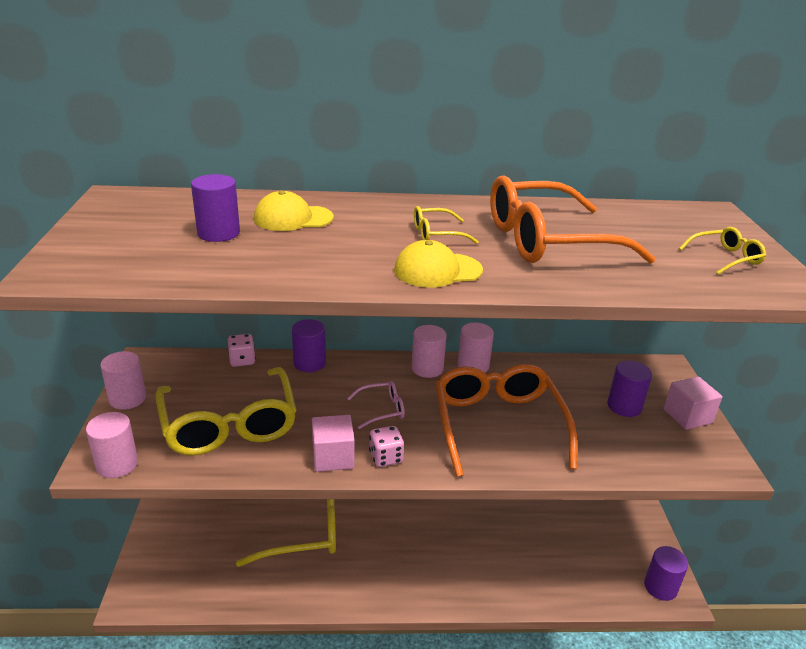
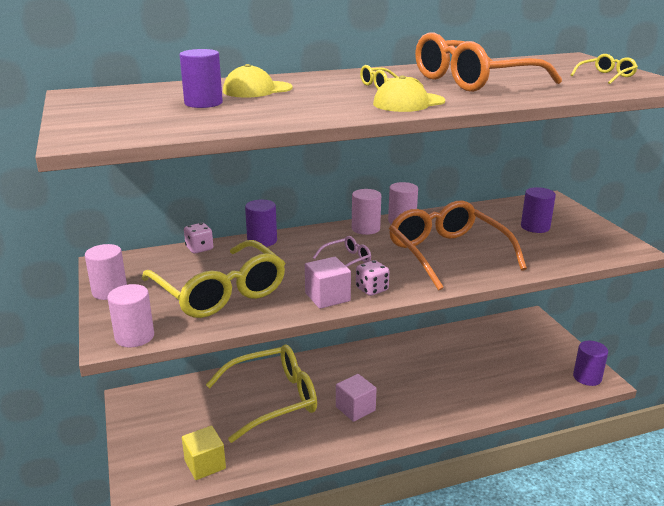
camera: 15 degrees left, 5 degrees down
pink cube [664,377,722,430] -> pink cube moved to [336,374,377,422]
none -> yellow cube [182,426,226,480]

